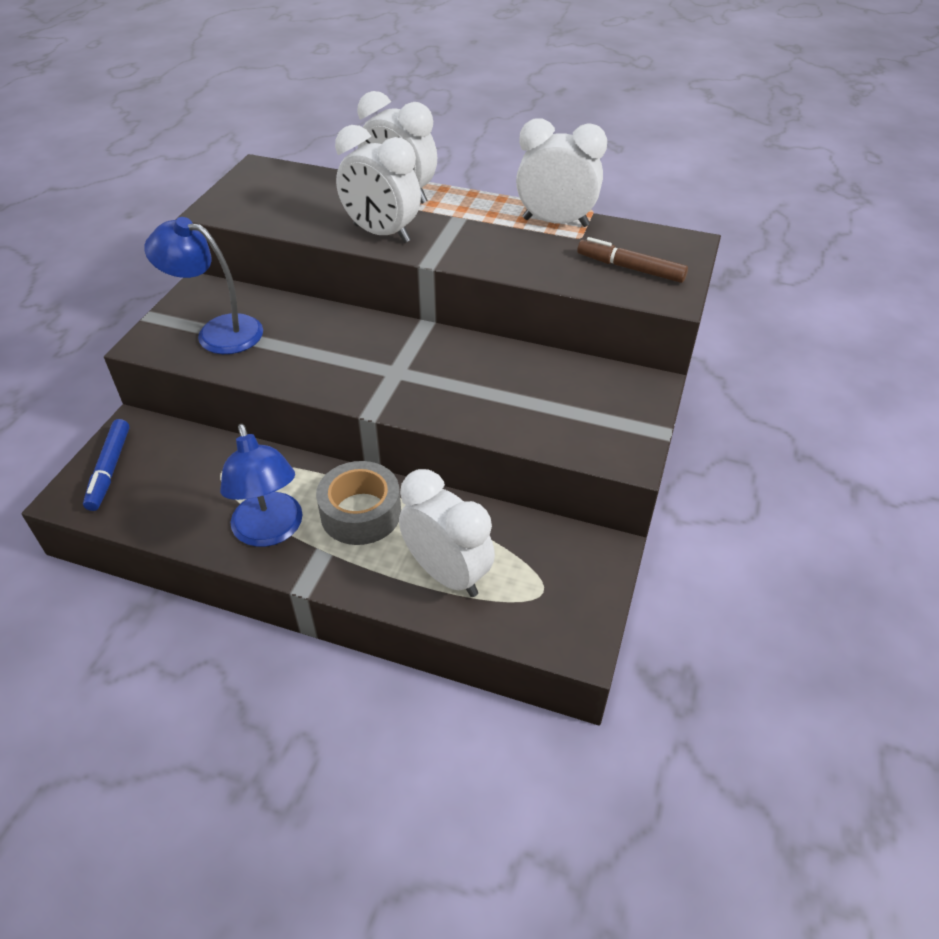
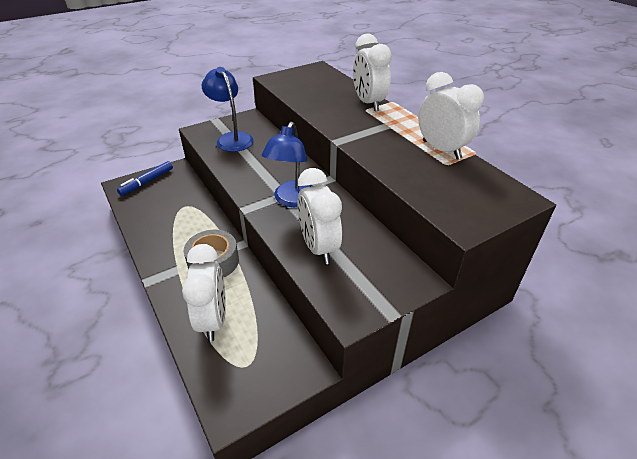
camera: 40 degrees right, 5 degrees down
blue lamp [220,424,303,547] -> blue lamp moved to [262,122,313,207]
white clock [335,125,421,243] -> white clock moved to [298,168,342,264]
brown marker [577,237,688,283] -> none

